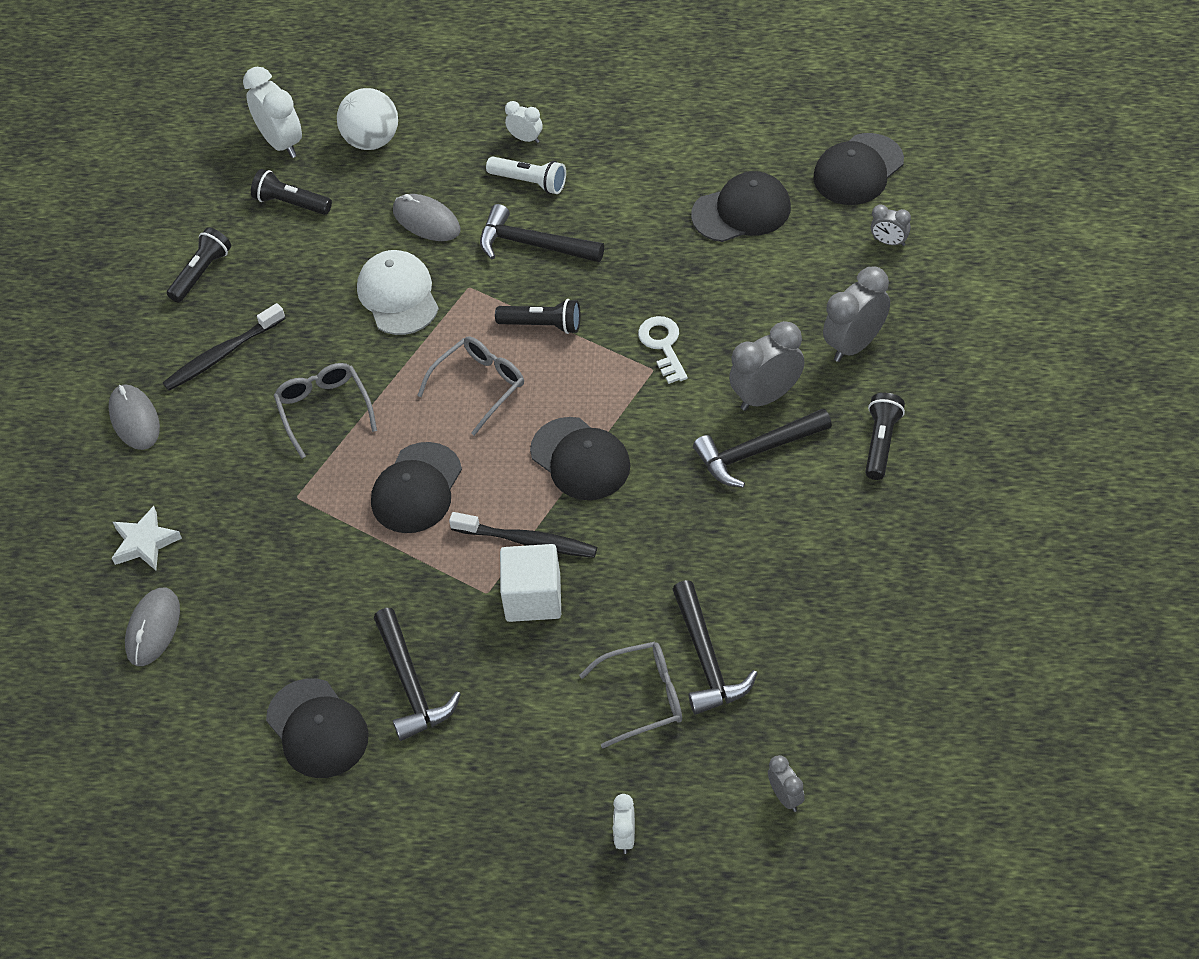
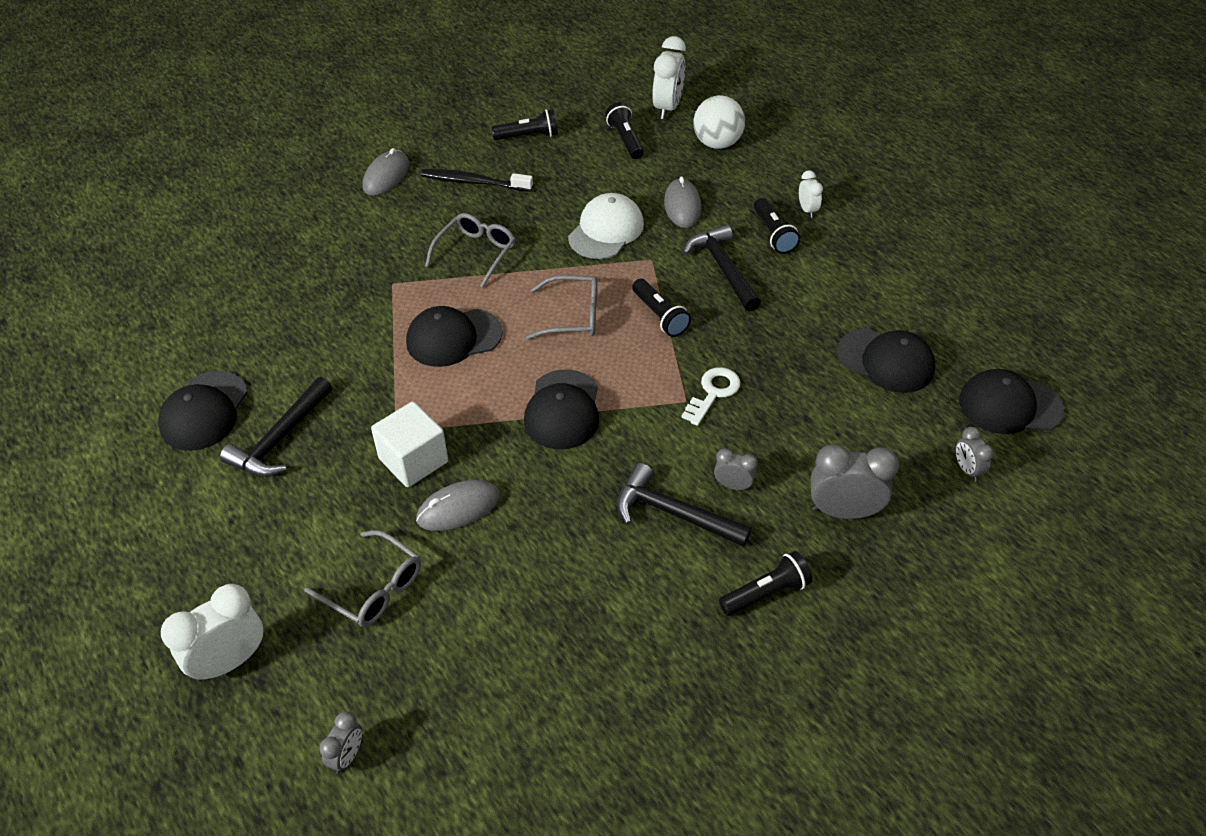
camera: 45 degrees right, 5 degrees down
white star [112,506,182,570] -> none
grey mouse [125,587,180,666] -> grey mouse moved to [416,480,500,531]
black toothbrush [449,512,597,558] -> none
white flashlight [486,157,566,194] -> black flashlight [754,198,800,254]
white clock [612,794,635,854] -> white clock [161,584,263,682], size x1.86
black hammer [672,580,758,715] -> none
grey clock [729,321,805,411] -> grey clock [714,448,758,491], size x0.54

